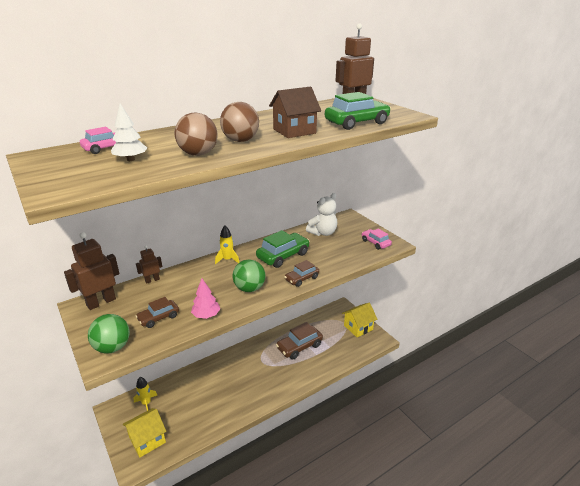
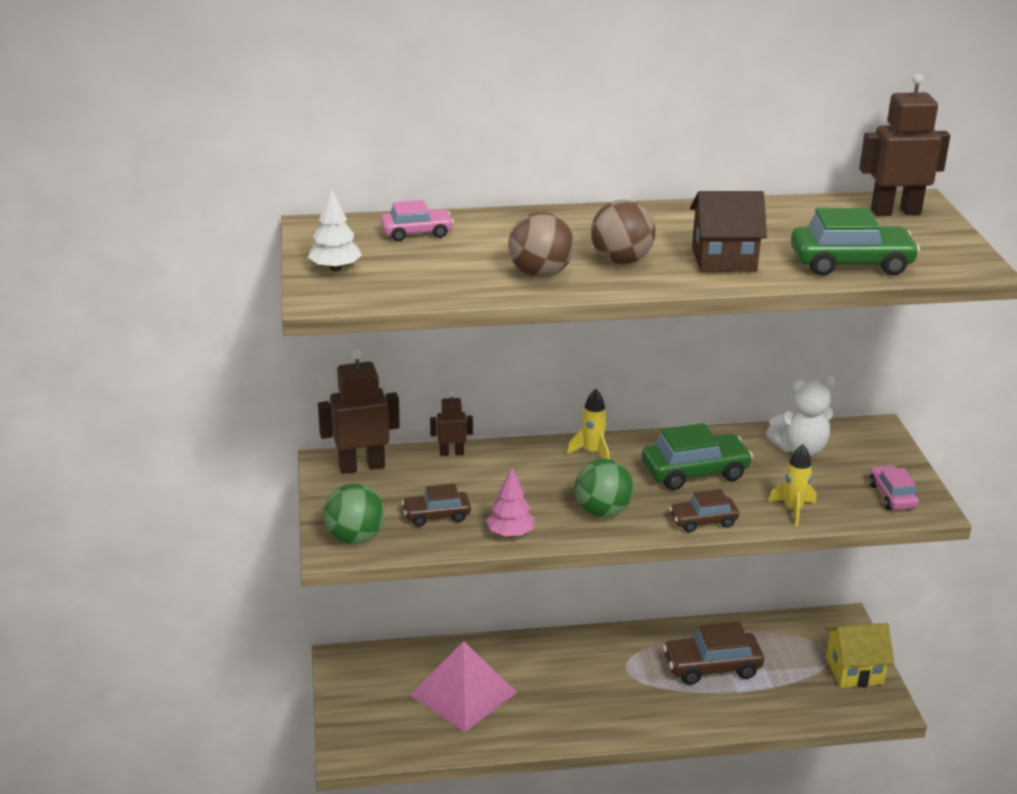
camera: 25 degrees right, 0 degrees up
white tree [111,103,147,161] -> white tree moved to [308,188,362,271]
yellow house [123,408,166,458] -> none
yellow rocket [133,377,157,411] -> yellow rocket moved to [768,444,816,526]
none -> pink pyramid [410,641,517,732]

